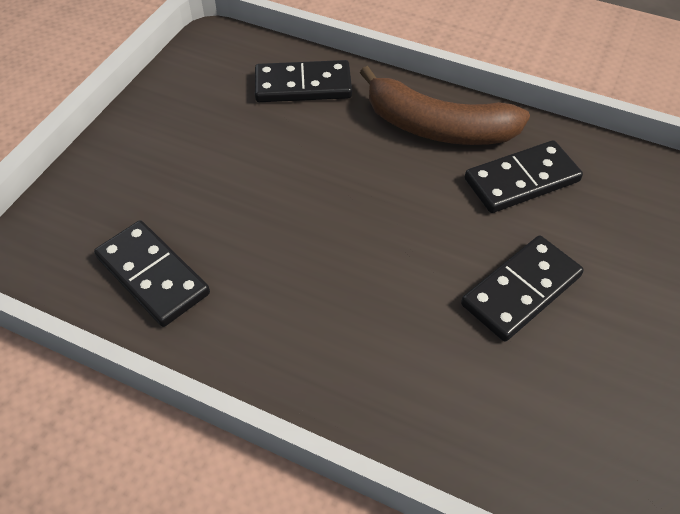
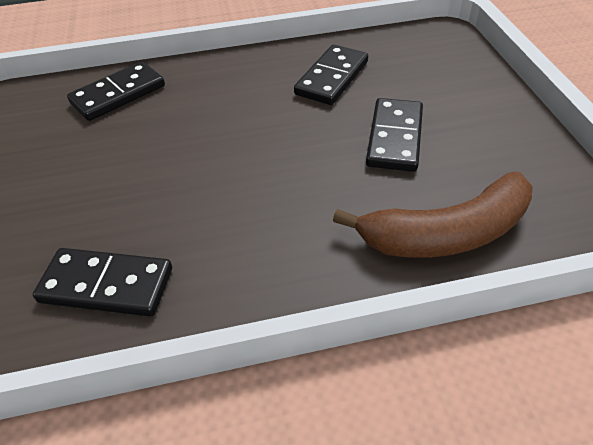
camera: 35 degrees left, 5 degrees down
brown banana [360,66,530,145] -> brown banana moved to [333,172,532,258]

